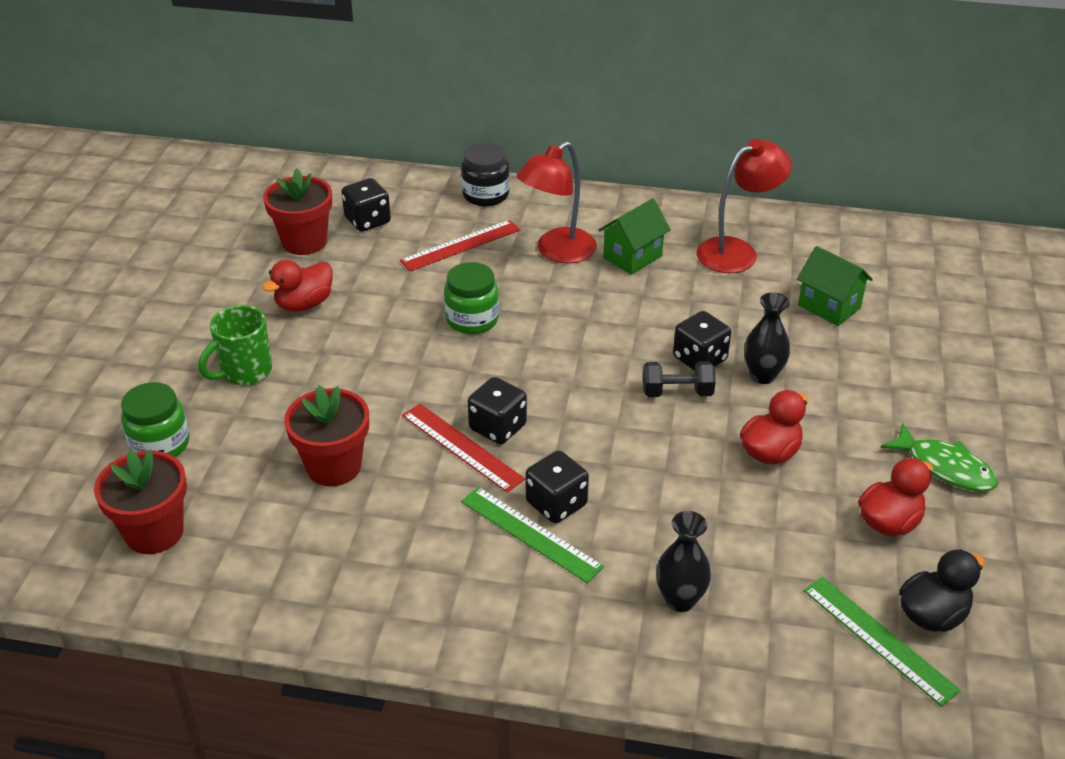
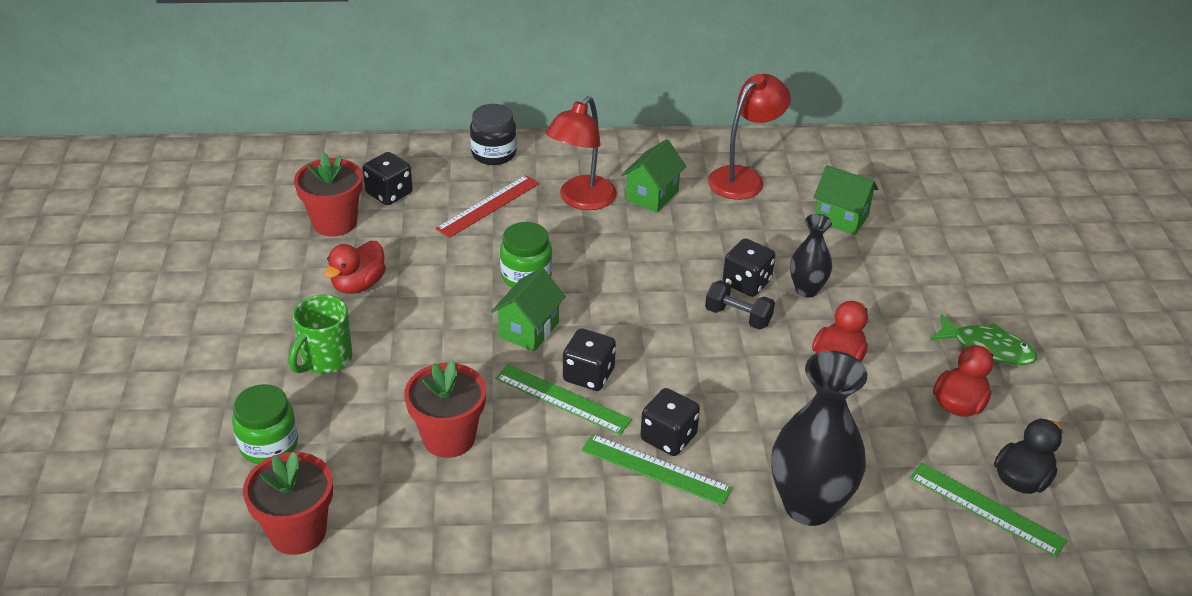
camera: 15 degrees left, 0 degrees up
red ruler [402,404,525,493] -> green ruler [495,364,632,435]
black dumbbell [643,361,716,397] -> black dumbbell turned 45 degrees clockwise [705,280,775,330]
black vase [656,511,711,612] -> black vase [771,351,867,526], size x1.83
none -> green house [491,267,566,351]

